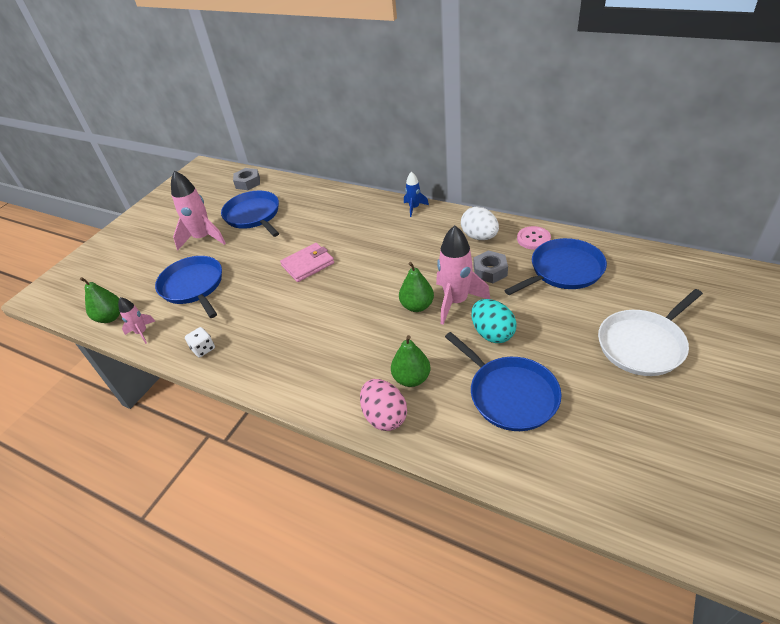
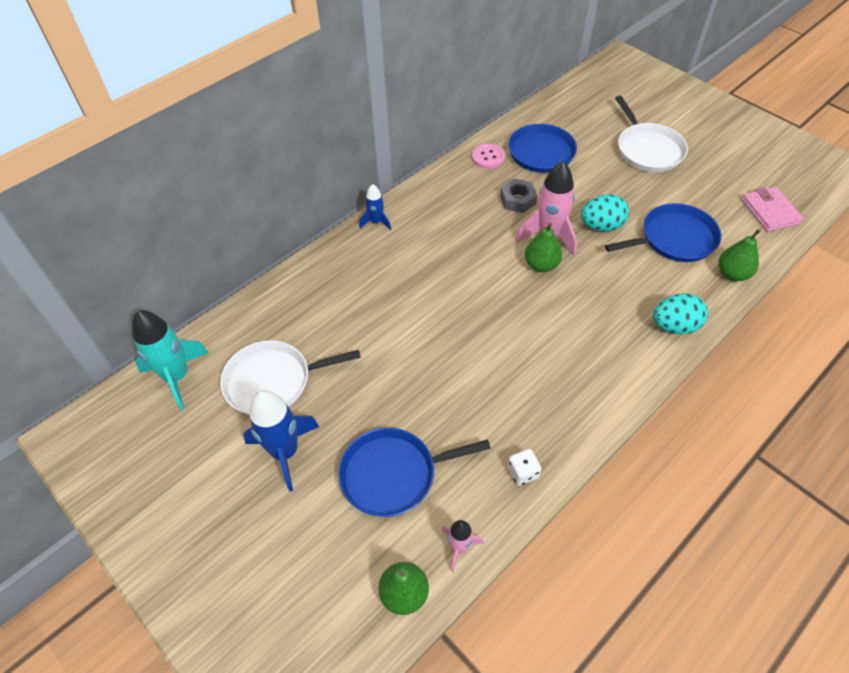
camera: 75 degrees left, 10 degrees up
pink rocket [171,170,226,250] -> blue rocket [243,390,319,492]
blue pan [221,191,279,237] -> white pan [220,340,361,415]
grey nut [233,168,260,190] -> turquoise rocket [132,310,209,410]
pink wallet [280,243,334,282] -> pink wallet moved to [741,187,803,232]
pink egg [360,379,407,431] -> turquoise egg [653,293,708,334]
green pear [391,335,430,387] -> green pear moved to [719,229,761,281]
white egg [461,207,499,240] -> none

